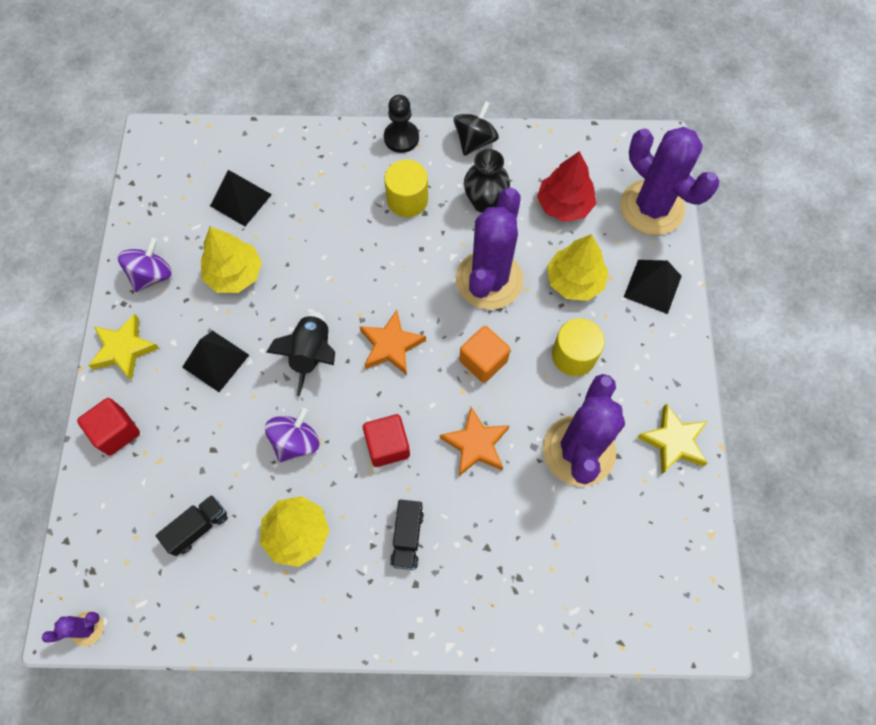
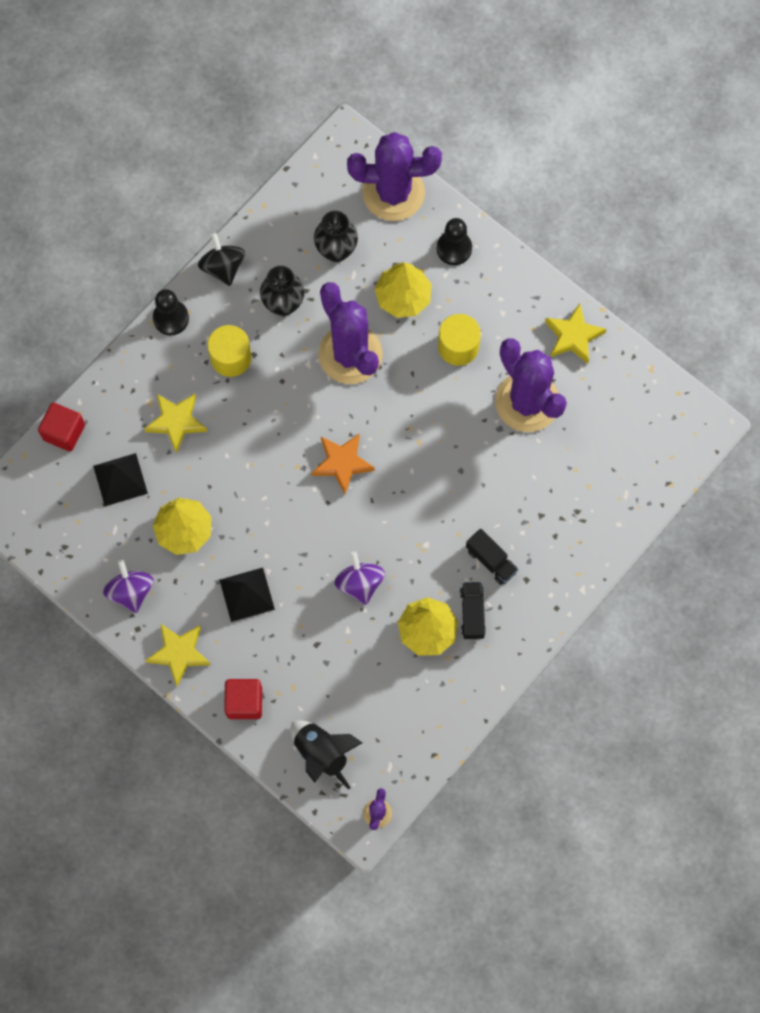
camera: 50 degrees left, 5 degrees up
black truck [155,495,228,556] -> black truck moved to [460,582,486,639]
black rocket [266,312,335,396] -> black rocket moved to [291,720,362,790]
red cube [363,414,410,467] -> red cube moved to [38,403,85,452]
orange star [440,407,510,476] -> none
orange cube [459,326,511,383] -> none
red tree [537,151,596,222] -> black vase [314,211,358,262]
black pyramid [624,260,682,314] -> black pawn [437,218,472,265]
none -> yellow star [144,394,208,452]

